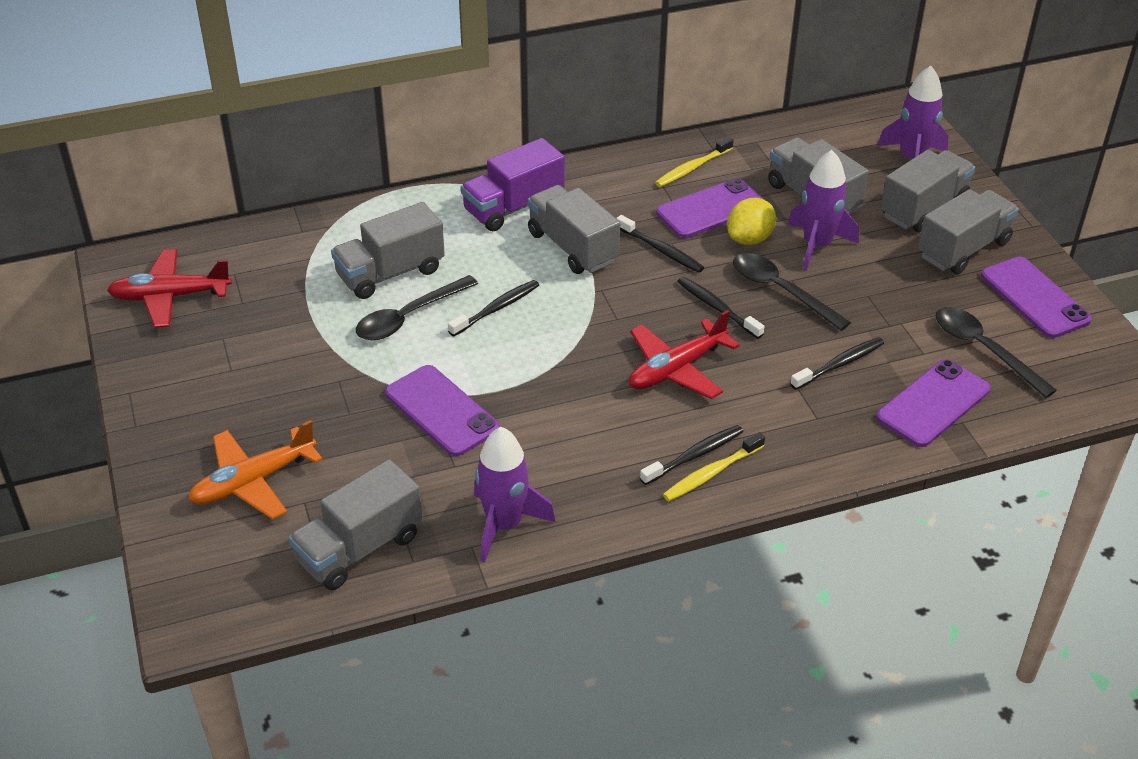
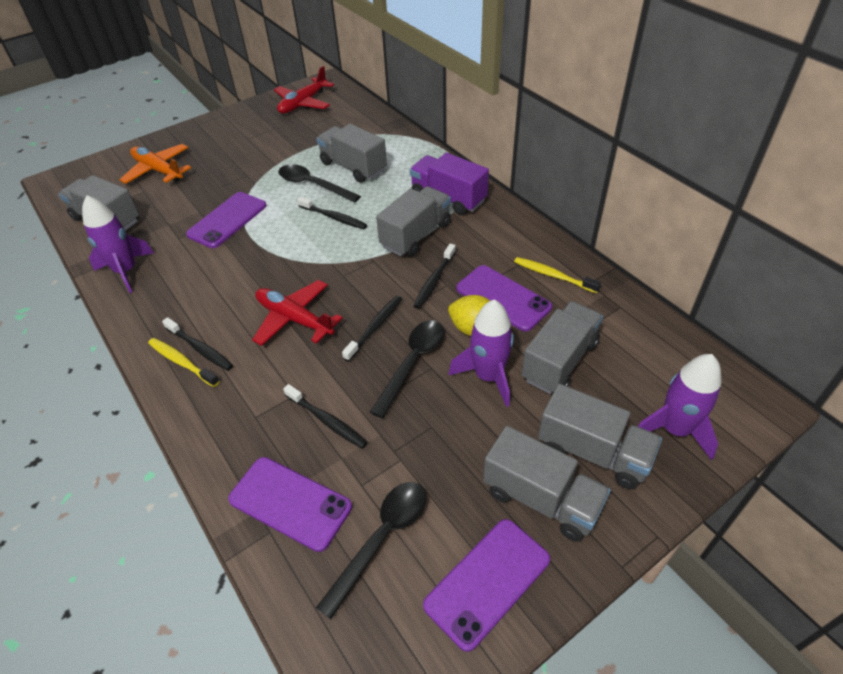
camera: 75 degrees right, 5 degrees up
red plane [107,249,232,328] -> red plane turned 120 degrees counterclockwise [274,66,334,114]

